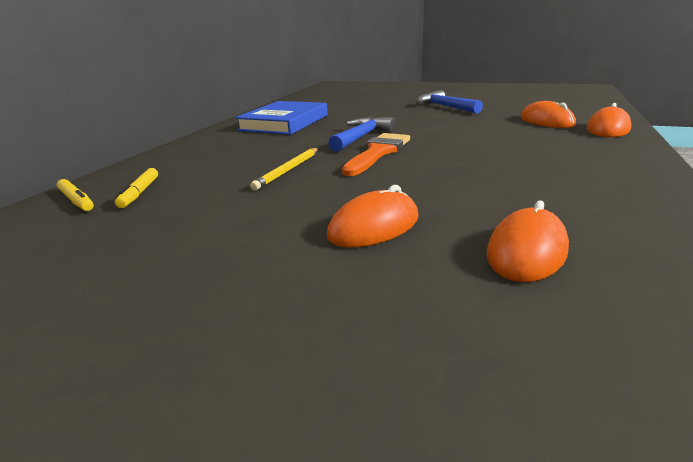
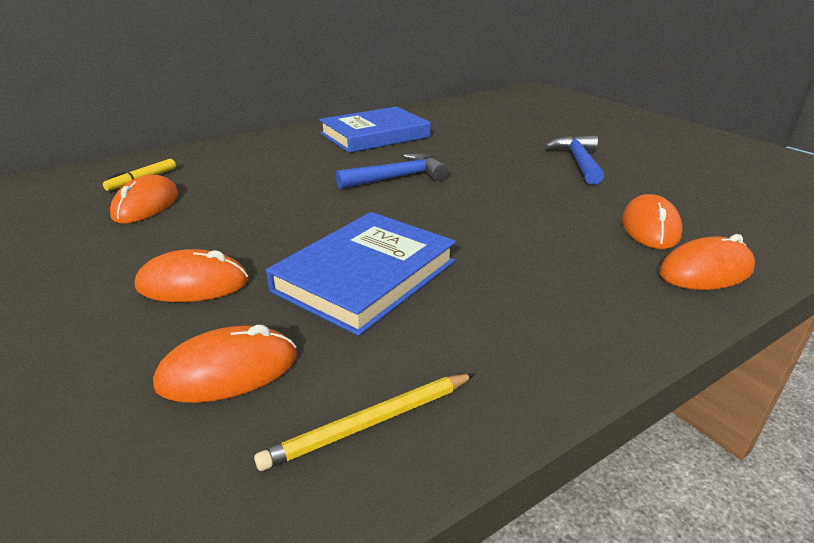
camera: 35 degrees right, 5 degrees up
yellow marker [57,179,94,211] -> none
yellow pencil [250,148,318,191] -> yellow pencil moved to [254,374,474,471]
orange brush [342,133,410,176] -> none
none -> orange mouse [110,175,178,224]
none -> blue book [266,212,456,336]

